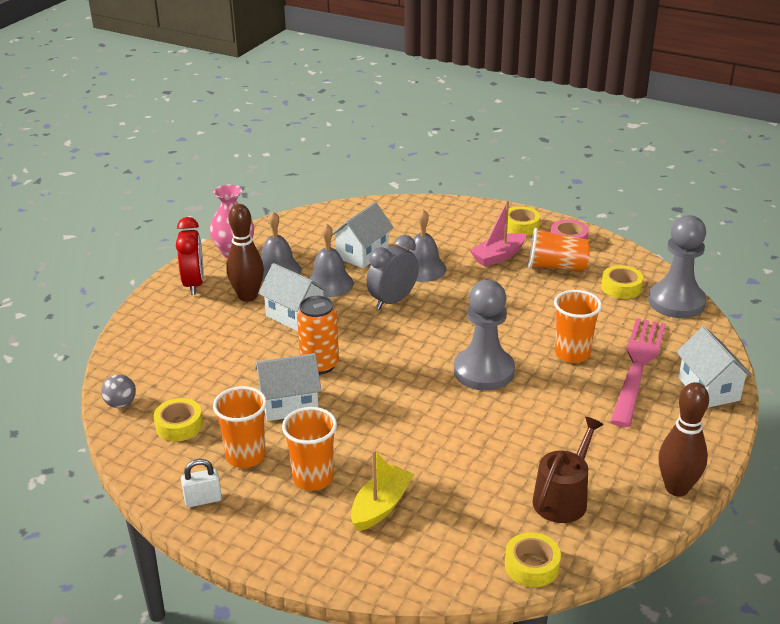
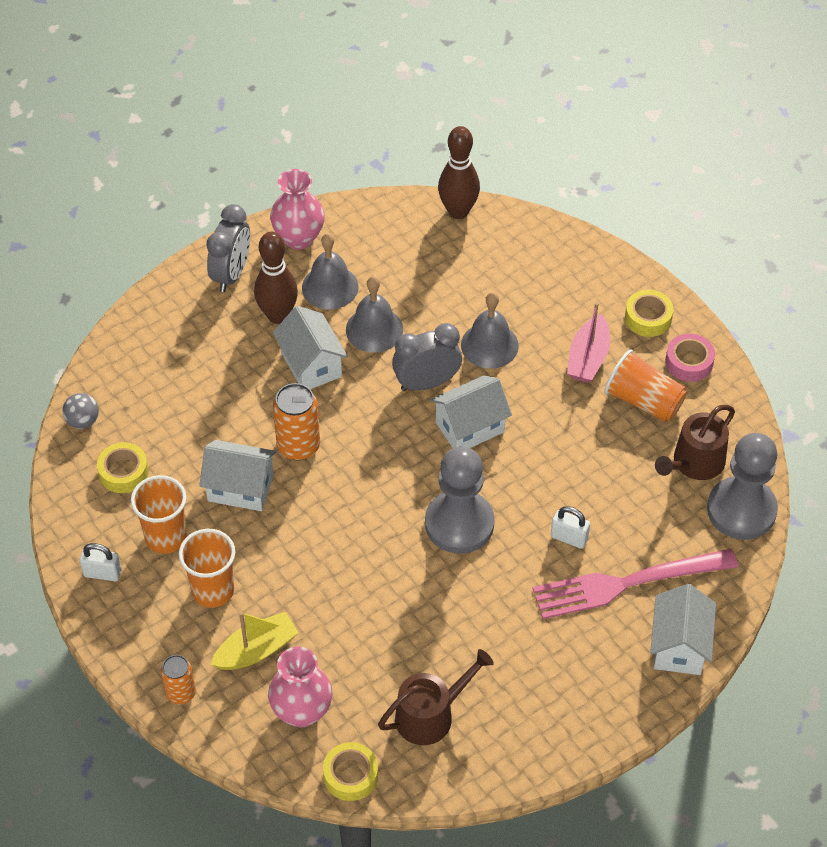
camera: 25 degrees right, 20 degrees up
red clock [176,217,204,295] -> grey clock [206,204,250,292]
white house [332,202,394,268] -> white house moved to [430,376,512,448]
pink boat [470,200,526,267] -> pink boat turned 60 degrees counterclockwise [567,302,610,383]
orange cup [554,290,602,363] -> white padlock [551,506,590,549]
yellow tape [601,265,643,299] -> brown watering can [655,405,735,480]
pink fork [610,318,666,427] -> pink fork turned 150 degrees counterclockwise [533,549,738,619]
brown bowling pin [659,382,709,497] -> brown bowling pin moved to [438,126,480,219]
none -> orange can [161,655,196,705]
none -> pink vase [268,647,332,727]

